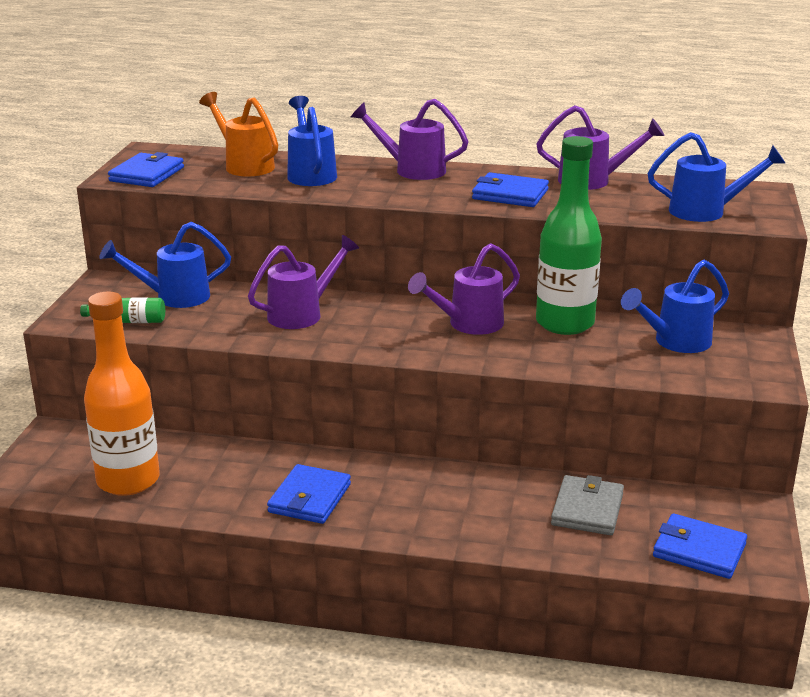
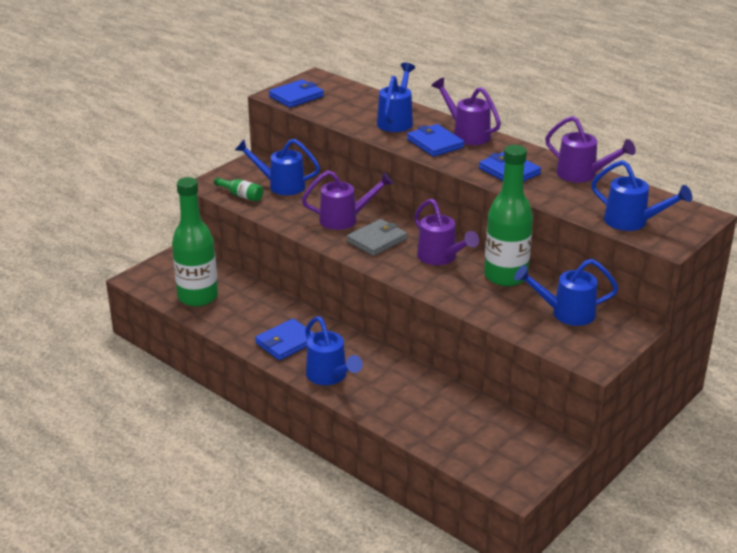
camera: 30 degrees right, 5 degrees up
orange bottle [84,292,160,496] -> green bottle [172,177,218,307]
orange watering can [199,92,278,176] -> none
purple watering can [408,243,520,335] -> purple watering can turned 120 degrees counterclockwise [414,199,479,265]
grey wallet [551,475,624,535] -> grey wallet moved to [347,219,407,256]
blue wallet [653,513,747,579] -> blue wallet moved to [407,124,464,157]
none -> blue watering can [305,316,363,385]

